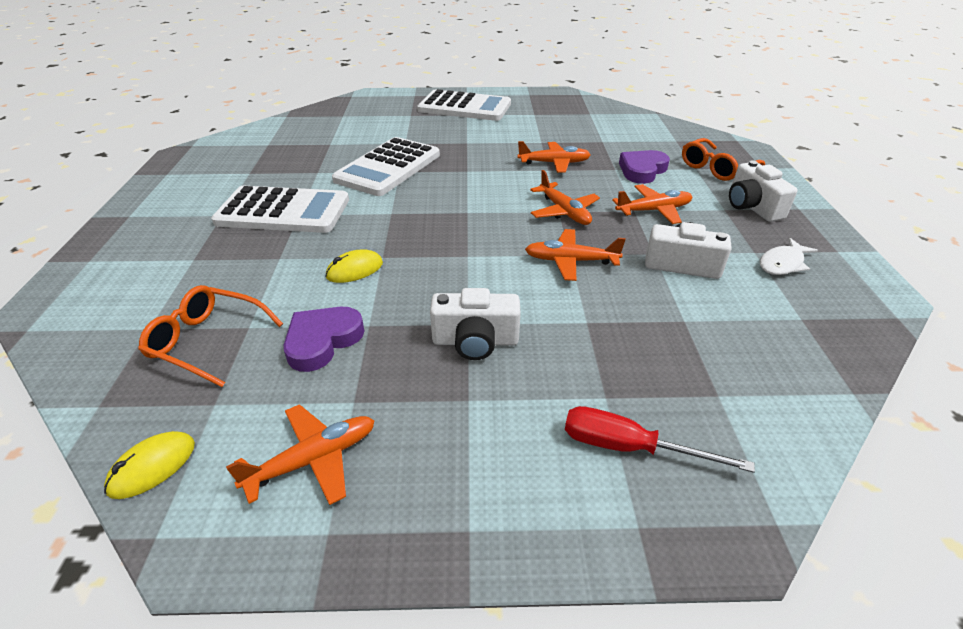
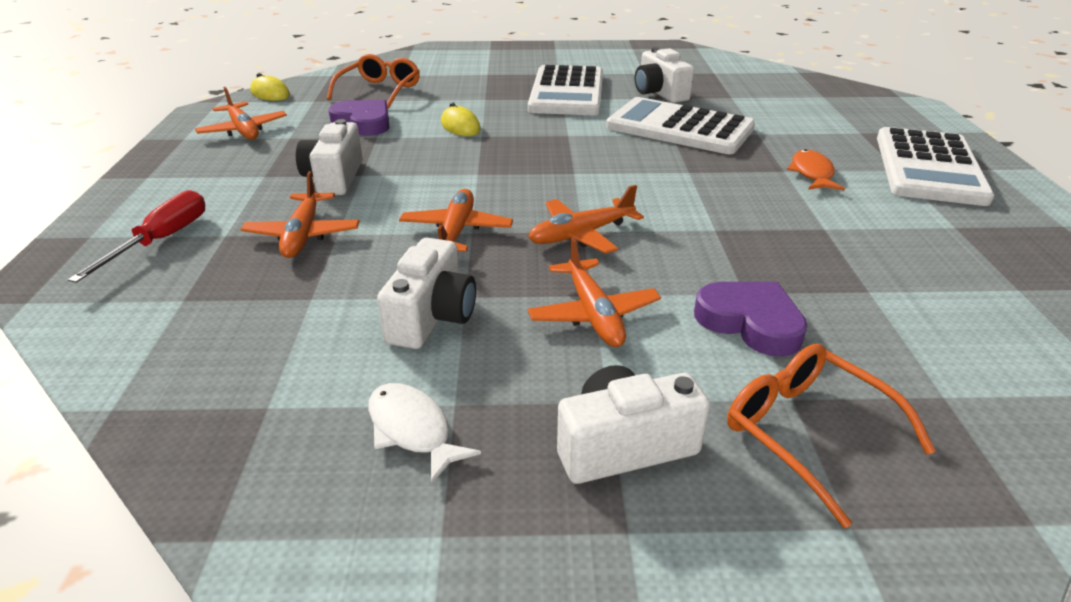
camera: 90 degrees right, 5 degrees down
orange plane [517,141,591,173] -> orange plane moved to [240,171,360,258]
none -> white camera [635,47,694,103]
none -> orange fish [787,149,845,191]

